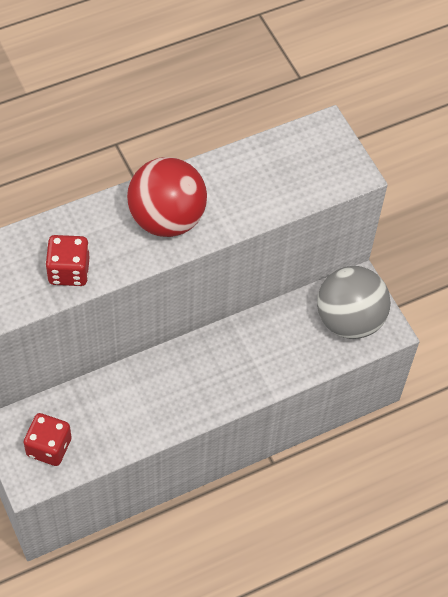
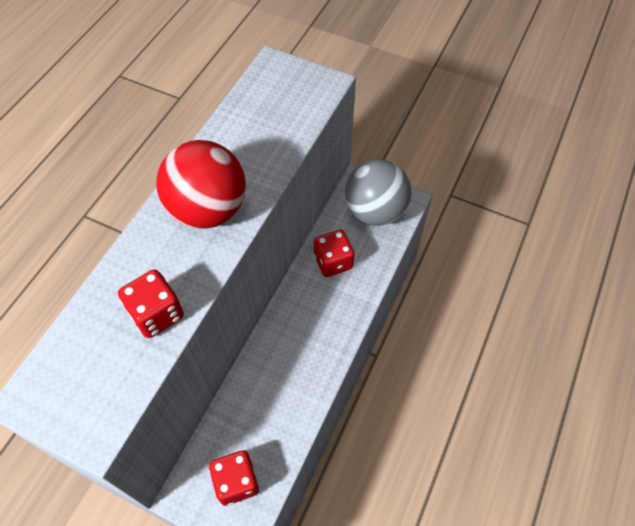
camera: 35 degrees left, 0 degrees up
none -> red dice [314,230,354,277]

